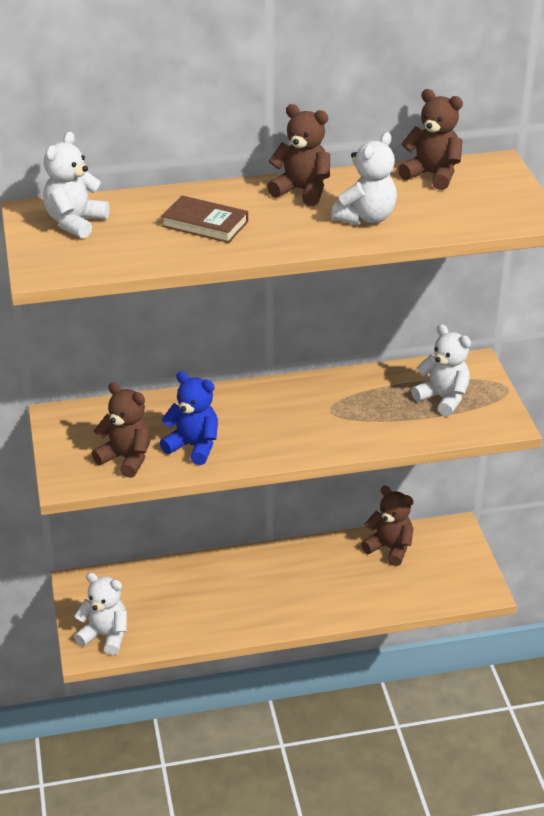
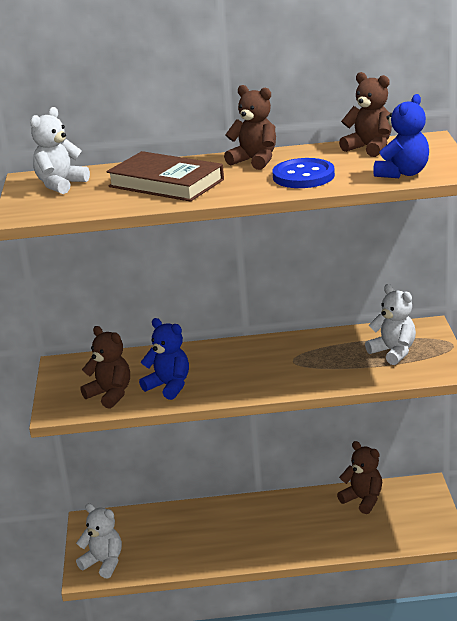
camera: 10 degrees right, 10 degrees down
brown book [161,195,248,243] -> brown book [106,151,224,202], size x1.59
white teddy bear [331,132,397,225] -> blue button [272,158,335,188]
none -> blue teddy bear [373,94,429,178]

